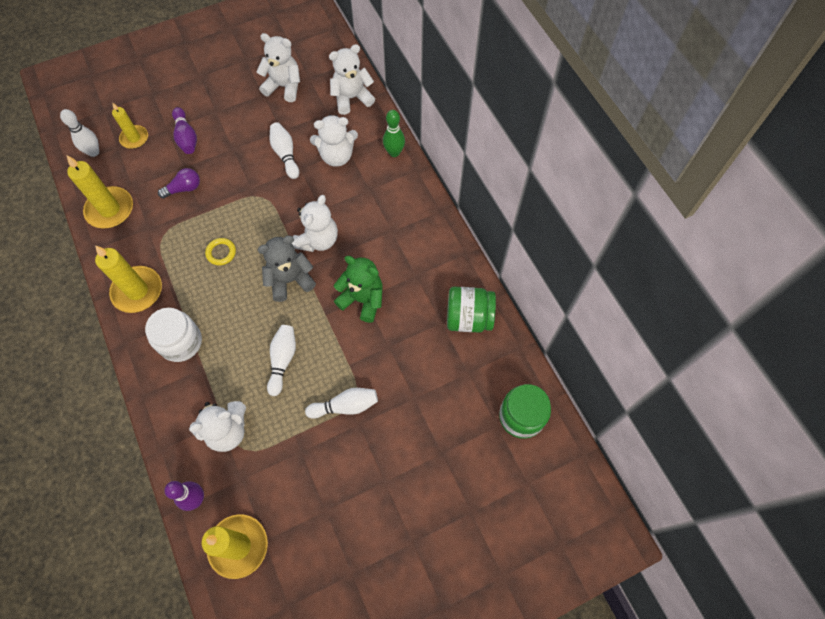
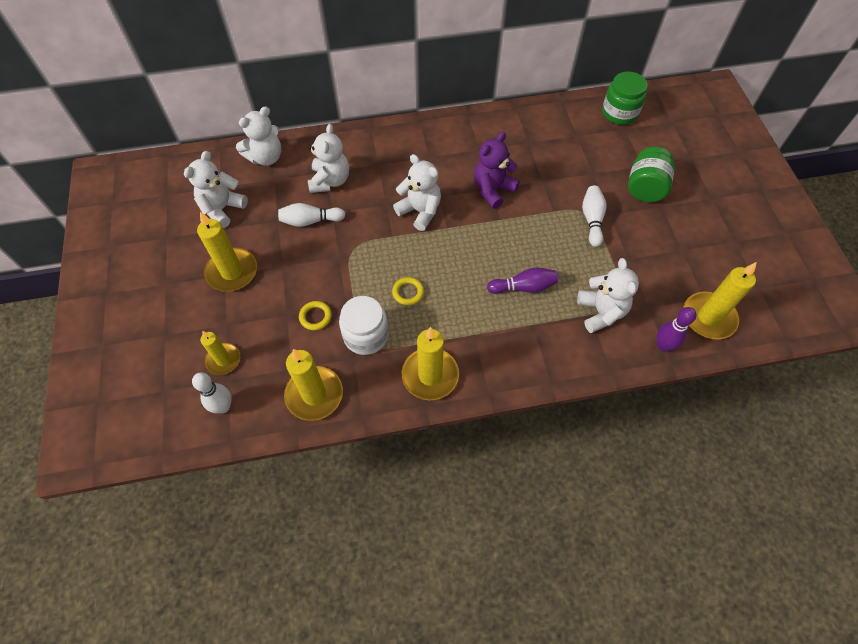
camera: 75 degrees left, 5 degrees down
white jar [145,308,202,362] -> white jar moved to [339,296,389,355]
purple light bulb [158,168,200,198] -> yellow ring [299,301,332,330]
purple bowling pin [172,107,197,154] -> purple bowling pin moved to [487,268,558,294]
grey teddy bear [257,235,316,302] -> none
white bowling pin [267,325,296,396] -> none
white teddy bear [329,44,375,115] -> white teddy bear turned 120 degrees counterclockwise [236,107,281,166]
green teddy bear [334,256,382,323] -> purple teddy bear [474,132,520,209]
green bowling pin [383,110,405,157] -> none
green jar [447,287,496,333] -> green jar moved to [628,147,675,202]
none -> yellow candle [197,212,257,292]

